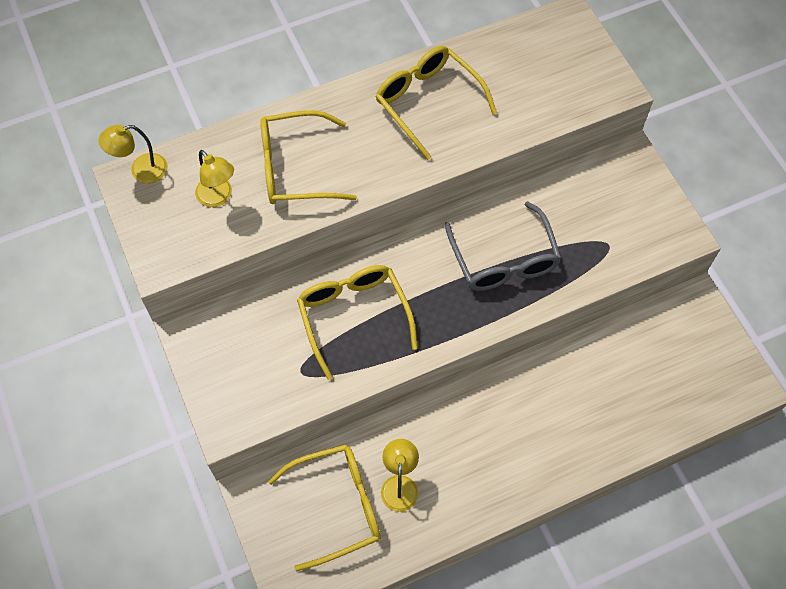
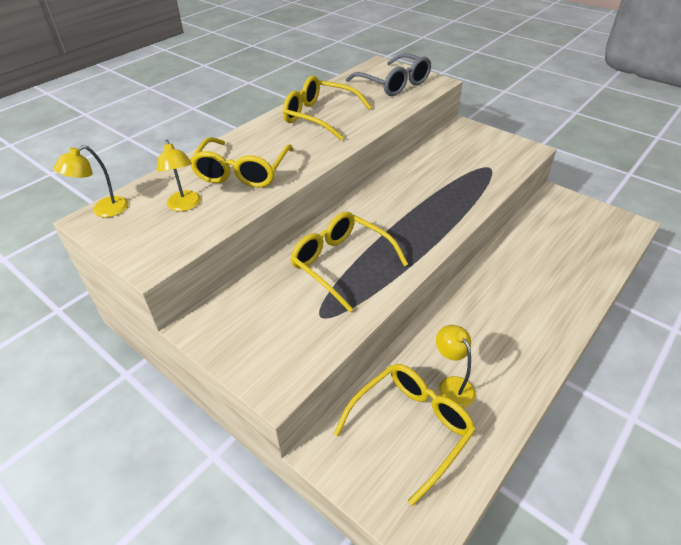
camera: 25 degrees left, 20 degrees down
yellow lamp [195,150,234,207] -> yellow lamp turned 45 degrees clockwise [157,140,201,211]
yellow glasses [260,110,357,204] -> yellow glasses turned 45 degrees counterclockwise [190,137,294,188]
grey glasses [445,201,561,291] -> grey glasses moved to [346,53,431,96]

